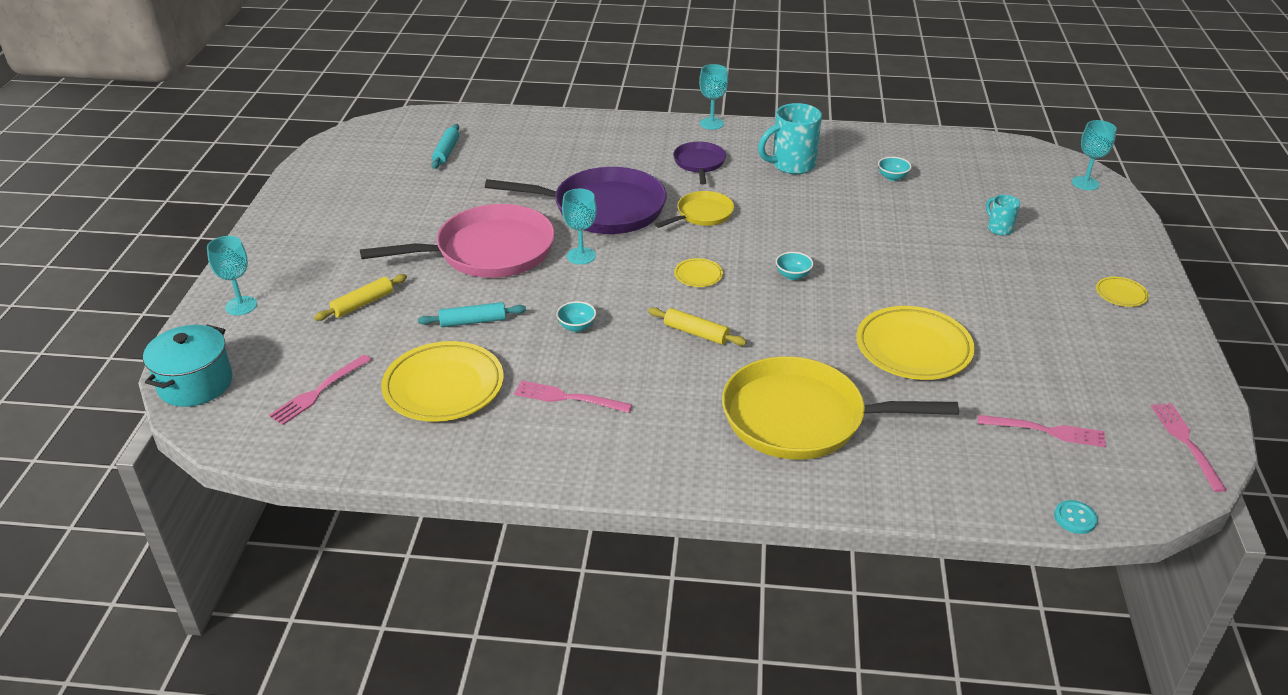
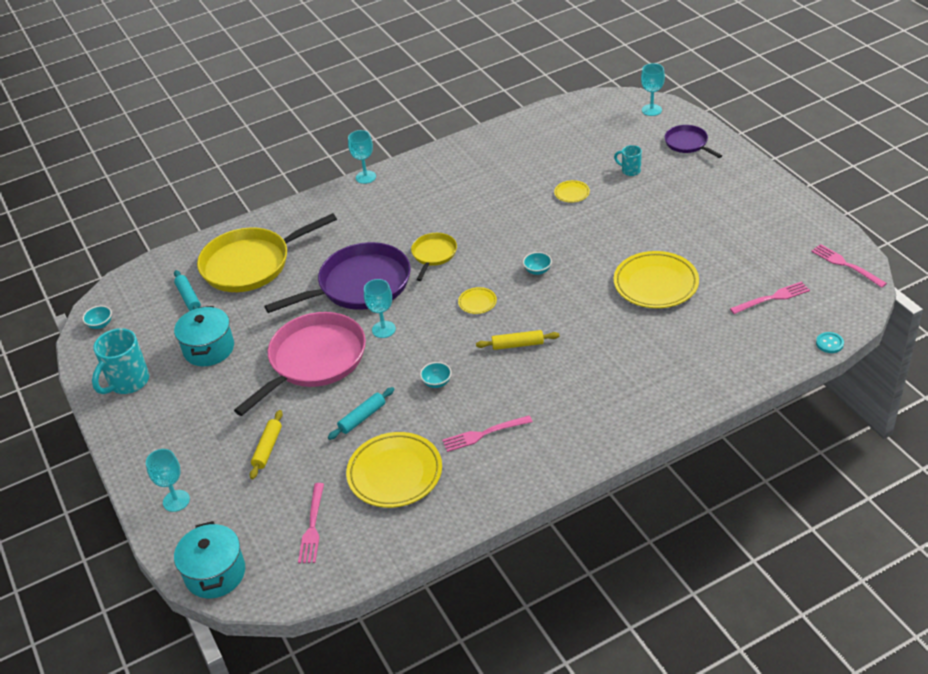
camera: 30 degrees left, 5 degrees up
purple pan [673,142,726,185] -> purple pan moved to [664,125,722,158]
yellow pan [722,356,959,460] -> yellow pan moved to [197,213,337,292]
turquoise mug [758,103,822,174] -> turquoise mug moved to [92,328,149,394]
turquoise bowl [878,157,912,181] -> turquoise bowl moved to [82,306,112,329]
yellow plate [1096,277,1149,307] -> yellow plate moved to [554,180,590,203]
none -> turquoise pot [174,306,234,366]

